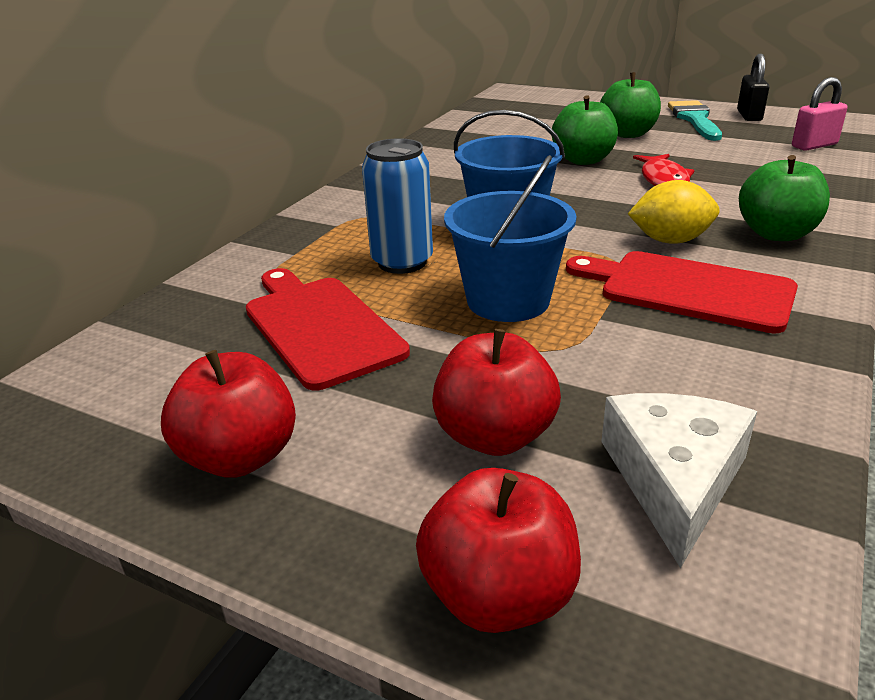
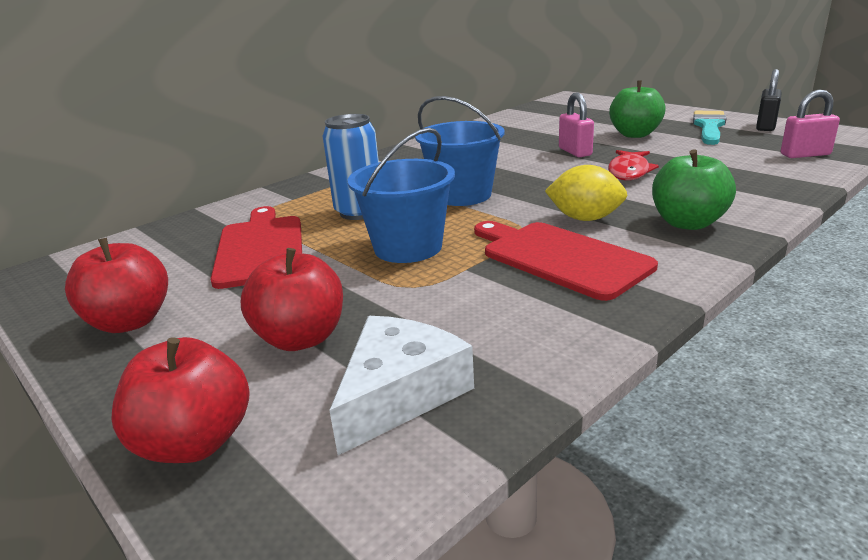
camera: 20 degrees right, 5 degrees down
green apple [552,95,618,165] -> pink padlock [559,93,594,157]

